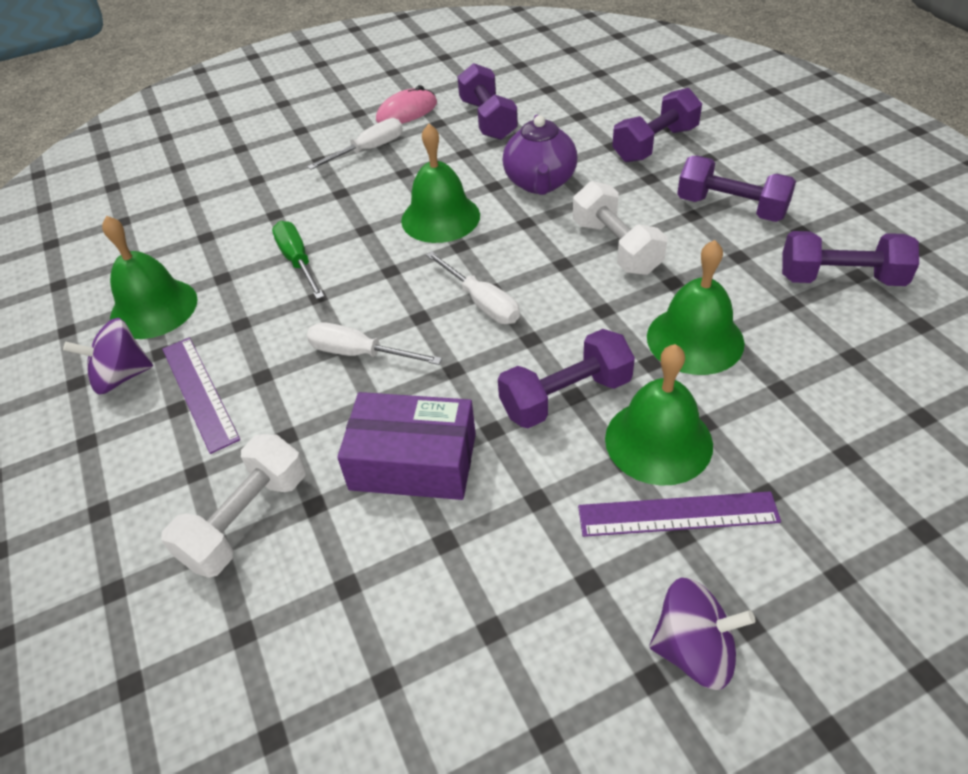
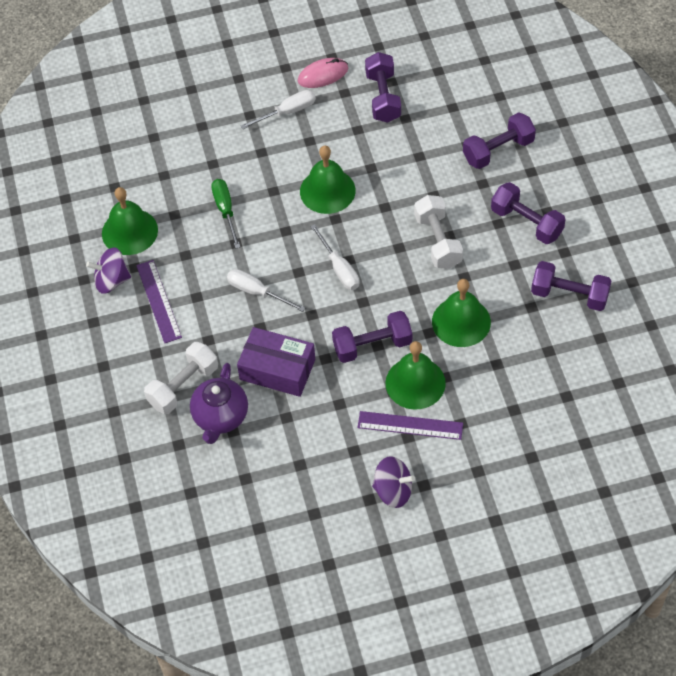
camera: 10 degrees right, 10 degrees up
purple teapot [503,115,577,195] -> purple teapot moved to [190,363,248,444]

